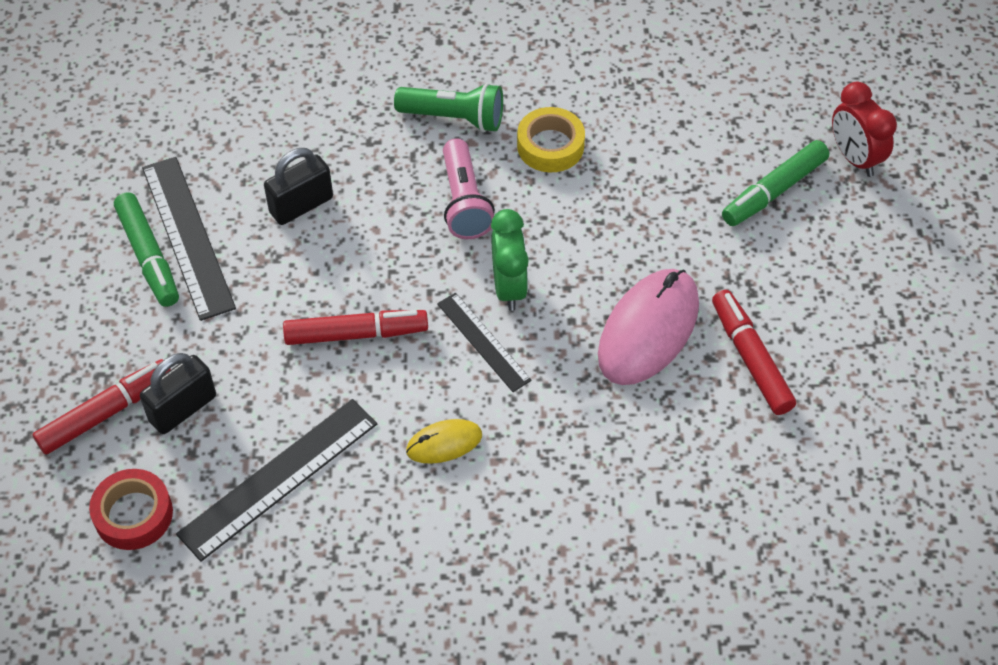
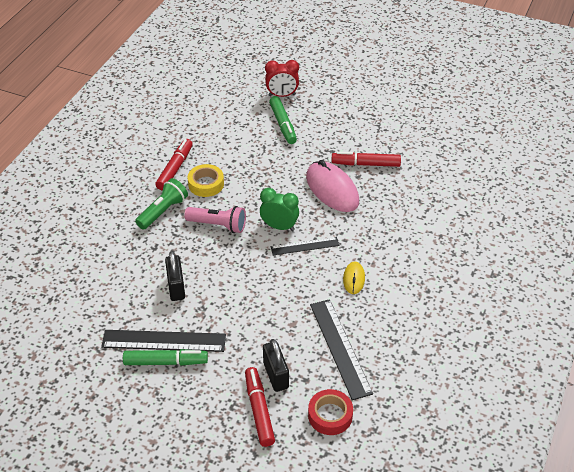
camera: 65 degrees left, 10 degrees down
red marker [283,310,428,345] -> red marker moved to [155,139,193,190]

